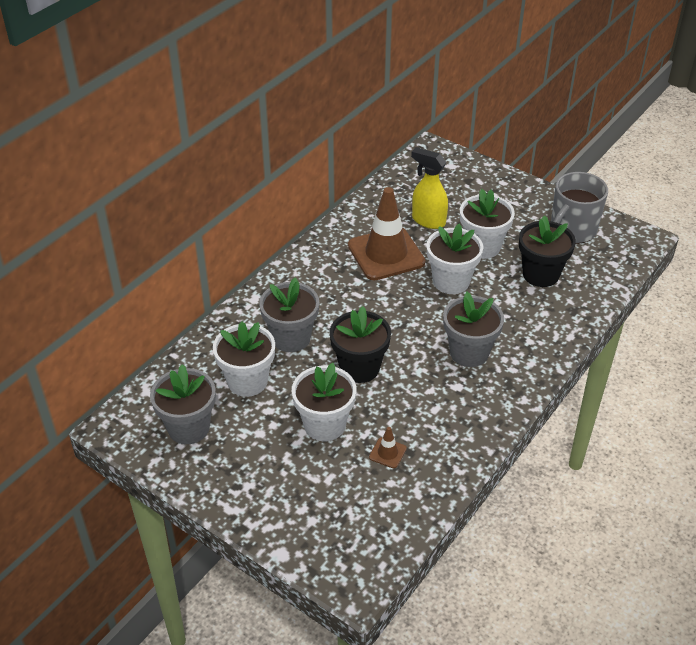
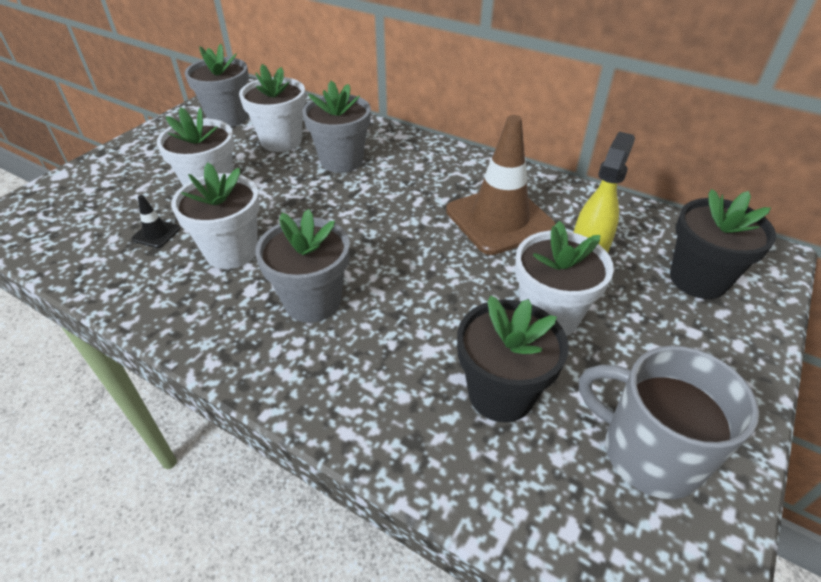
camera: 85 degrees right, 0 degrees up
black flower pot [329,306,391,383] -> black flower pot moved to [670,189,776,299]
brown traffic cone [369,427,407,468] -> black traffic cone [132,195,180,248]
white flower pot [426,224,483,294] -> white flower pot moved to [171,163,260,269]

